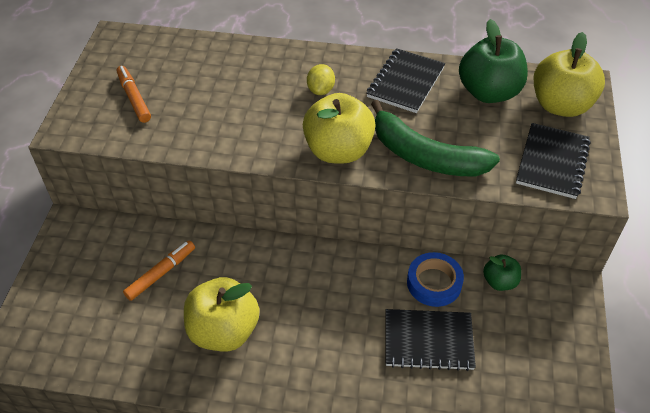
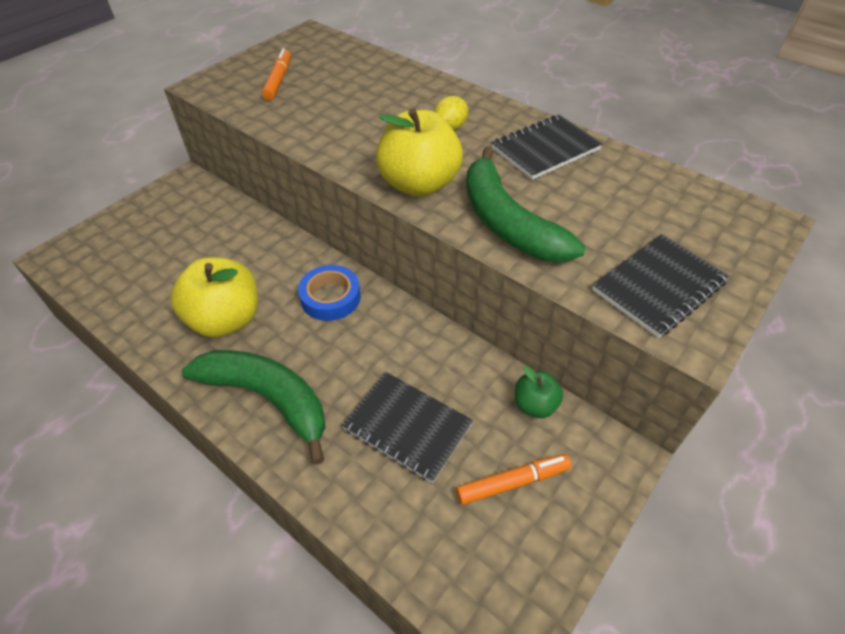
camera: 30 degrees right, 0 degrees up
orange marker [123,241,195,301] -> orange marker moved to [456,454,571,505]
blue tape [407,252,464,307] -> blue tape moved to [298,265,361,321]
green apple [459,19,528,103] -> none
yellow apple [534,32,605,117] -> none
none -> green banana [182,350,325,465]

